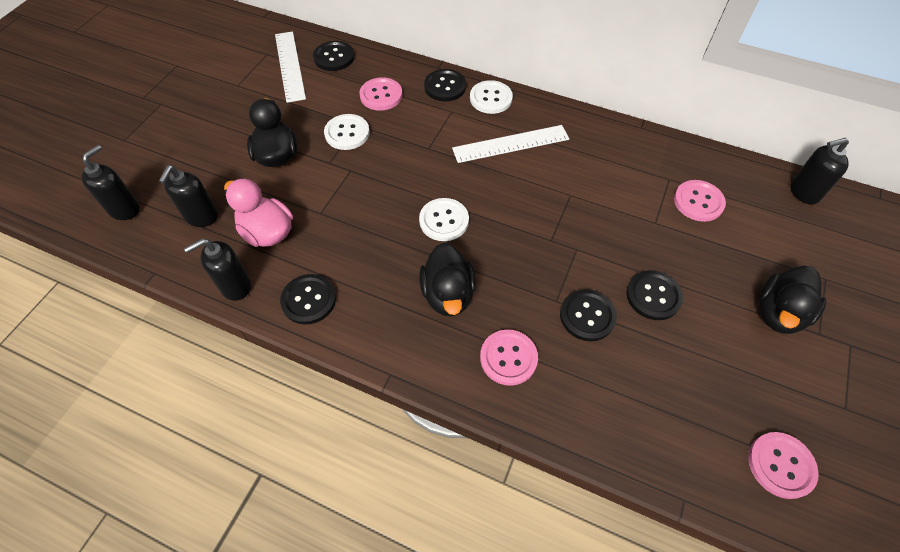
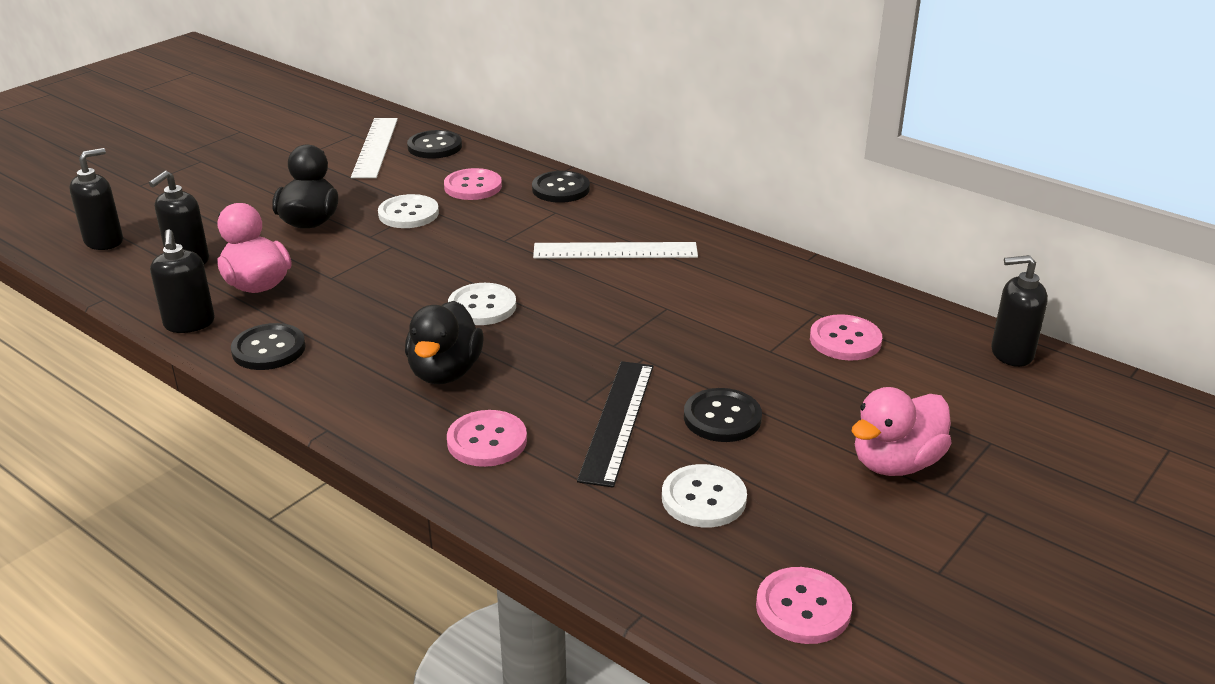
camera: 15 degrees right, 25 degrees down
black soap dispenser [184,239,251,301] -> black soap dispenser turned 90 degrees counterclockwise [150,229,215,333]
white button [470,80,513,114] -> white button moved to [662,464,747,528]
black button [560,289,617,341] -> black ruler [577,361,654,488]
black duck [759,265,826,334] -> pink duck [851,387,951,476]

